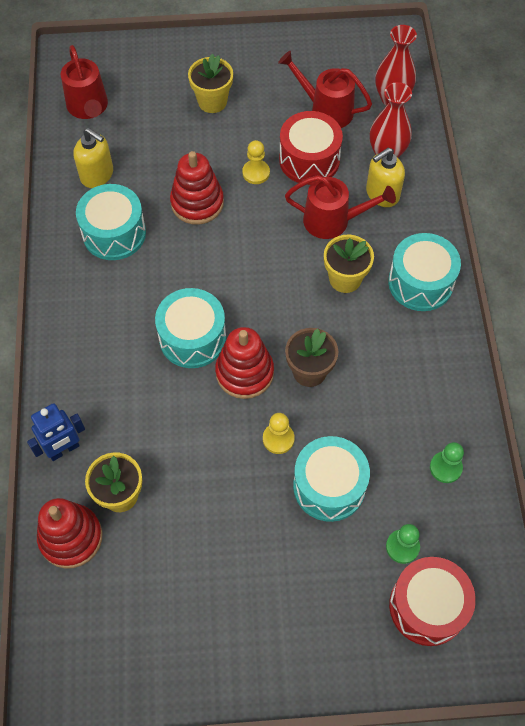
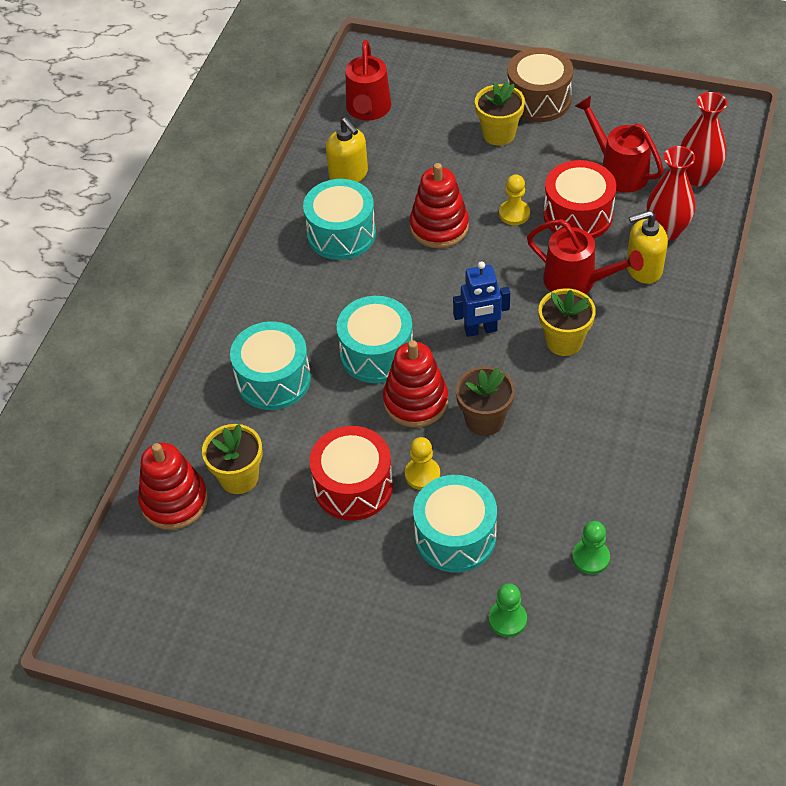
camera: 25 degrees right, 10 degrees down
blue robot [27,403,85,461] -> blue robot moved to [453,261,510,337]
turquoise drum [388,233,461,311] -> turquoise drum moved to [230,322,311,410]
red drum [389,557,476,646] -> red drum moved to [309,426,393,521]
none -> brown drum [507,48,573,122]

